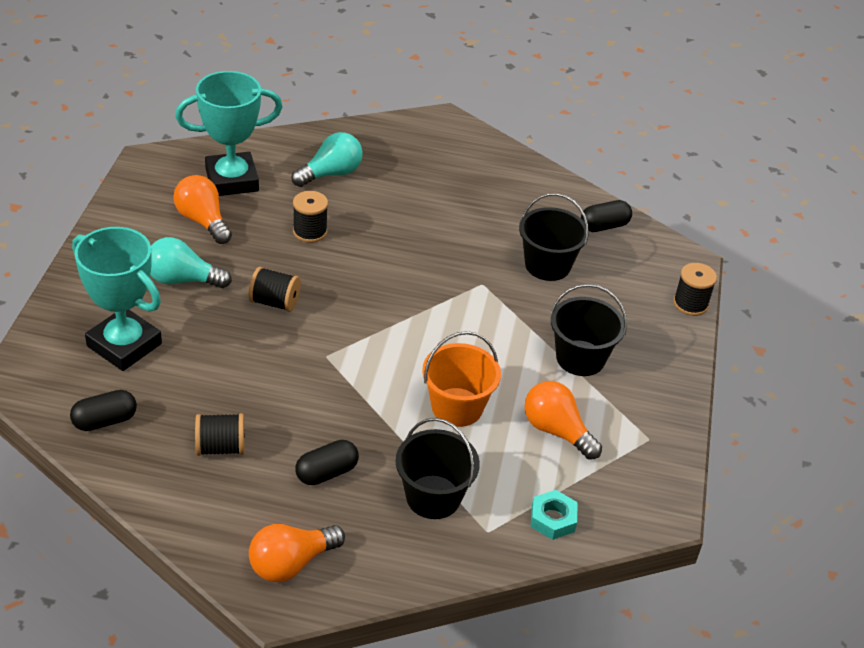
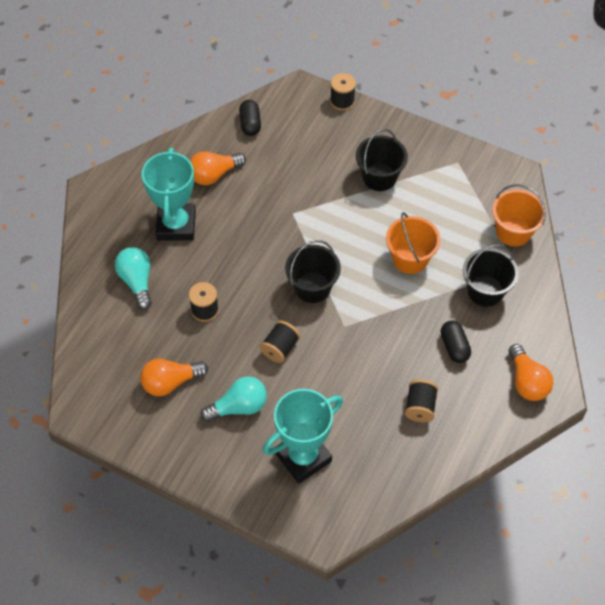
camera: 70 degrees left, 15 degrees up
black capsule [70,390,137,431] -> none
turquoise light bulb [150,237,232,288] -> turquoise light bulb turned 135 degrees counterclockwise [200,376,267,422]
turquoise trophy [175,71,283,196] -> turquoise trophy moved to [142,148,196,241]
black bucket [519,193,589,281] -> black bucket moved to [285,240,341,303]
orange light bulb [524,381,602,460] -> orange light bulb moved to [190,151,246,185]
turquoise nut [531,490,578,540] -> orange bucket [492,184,546,247]

